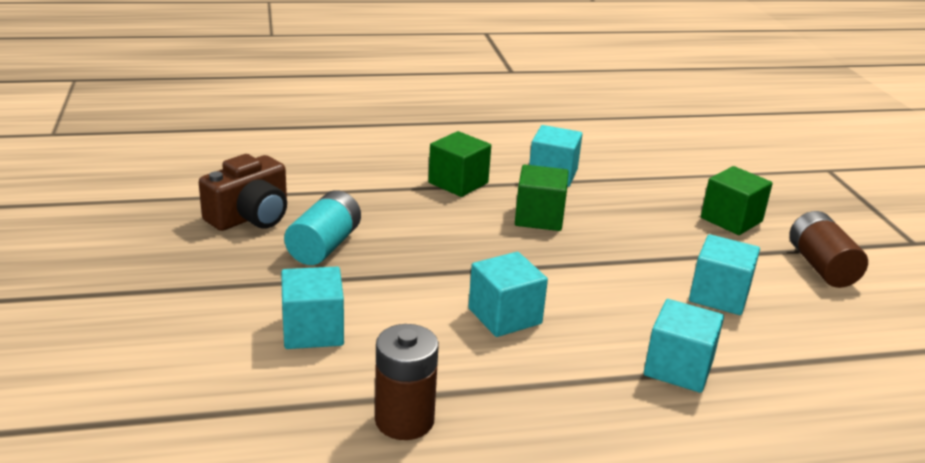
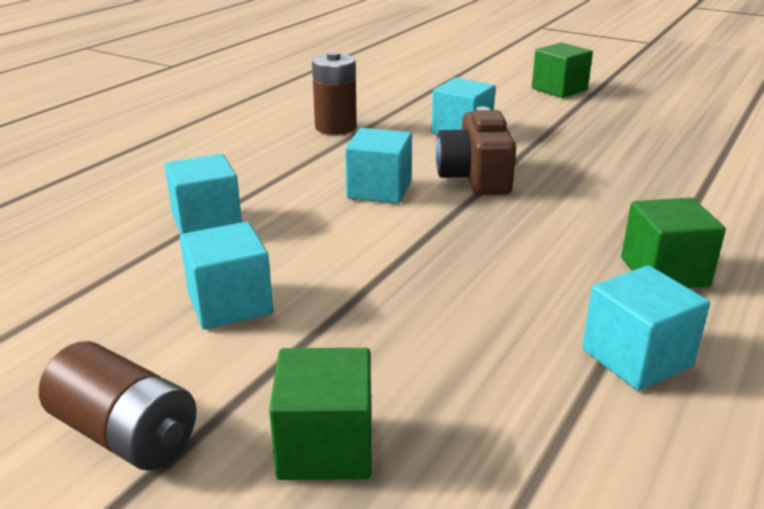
camera: 135 degrees right, 0 degrees up
brown camera [199,154,287,231] -> brown camera moved to [436,107,516,195]
turquoise battery [284,190,361,265] -> none
green cube [515,164,569,231] -> green cube moved to [532,42,593,98]

